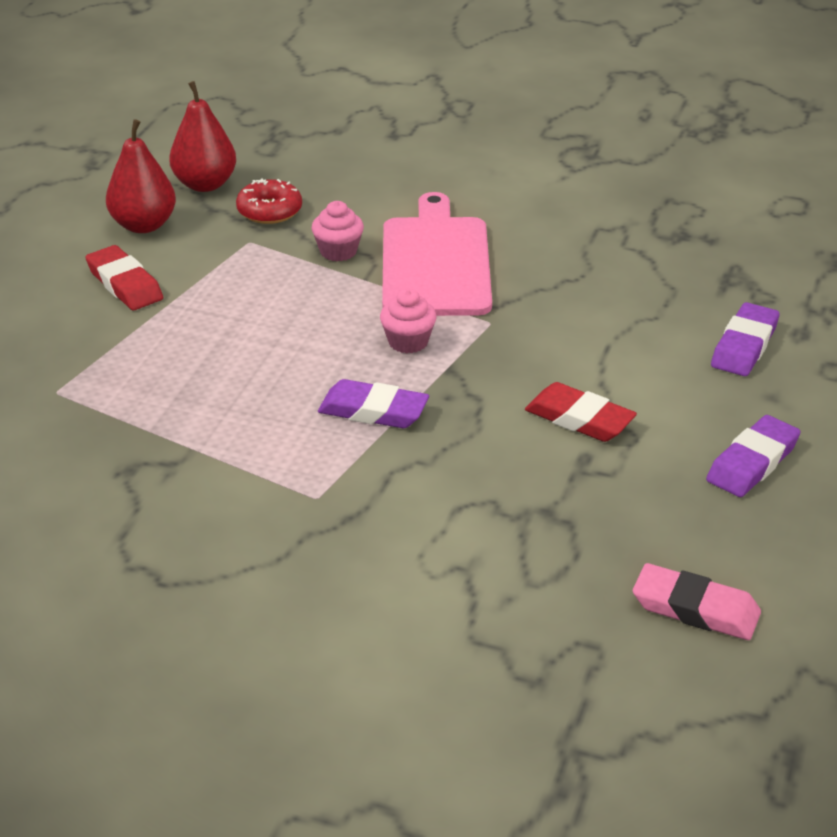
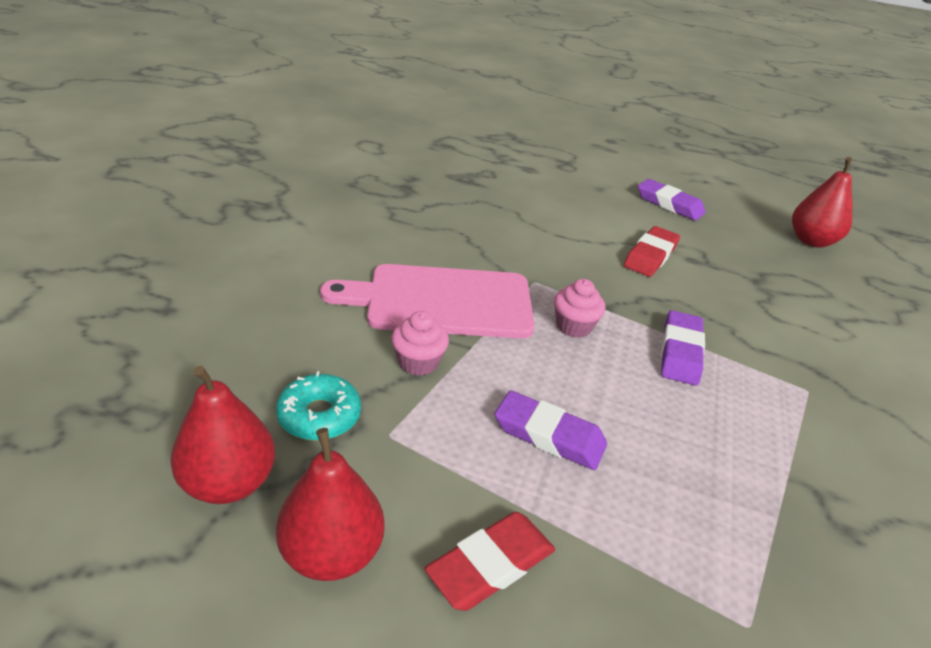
camera: 95 degrees left, 0 degrees up
red donut [236,179,302,224] -> turquoise donut [276,371,361,441]
pink eraser [633,563,761,640] -> red pear [792,157,852,248]
purple eraser [711,302,780,376] -> purple eraser moved to [495,390,607,470]

